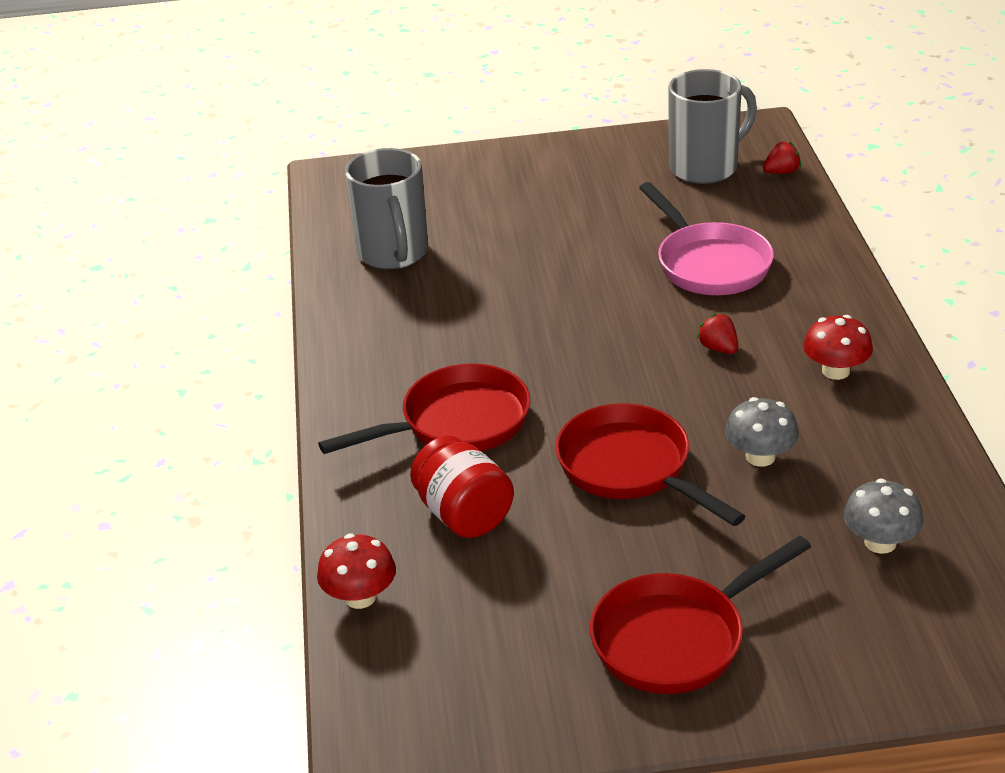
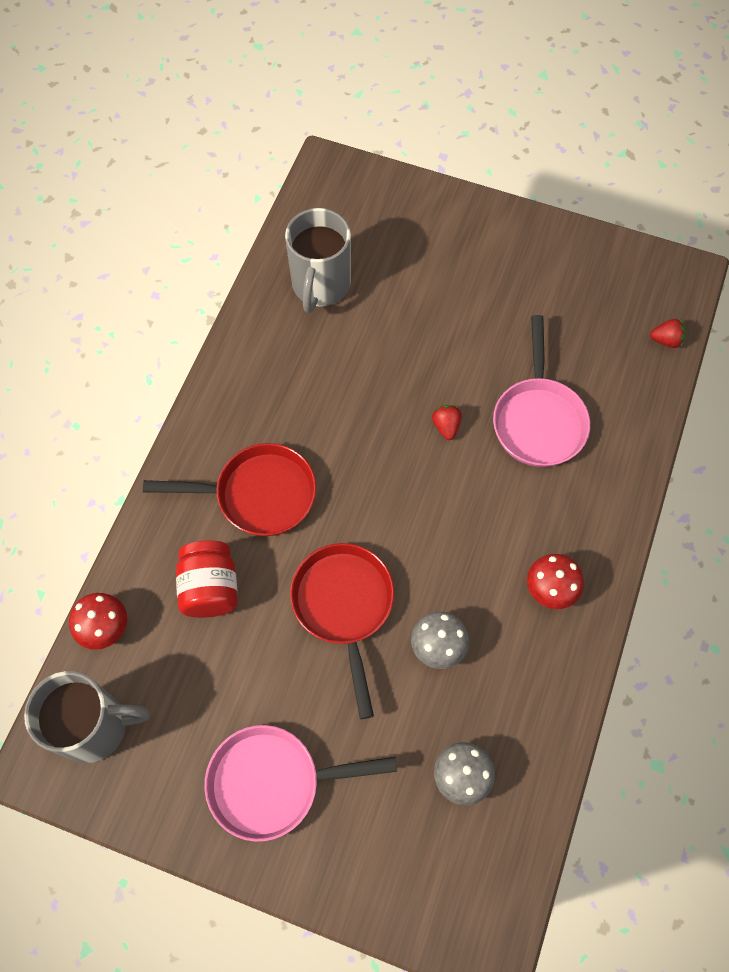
camera: 25 degrees right, 30 degrees up
red pan [589,535,811,694] -> pink pan [204,725,397,842]
grey mug [668,69,757,184] -> grey mug moved to [24,671,150,763]
red strawberry [697,313,738,354] -> red strawberry moved to [432,405,462,440]

